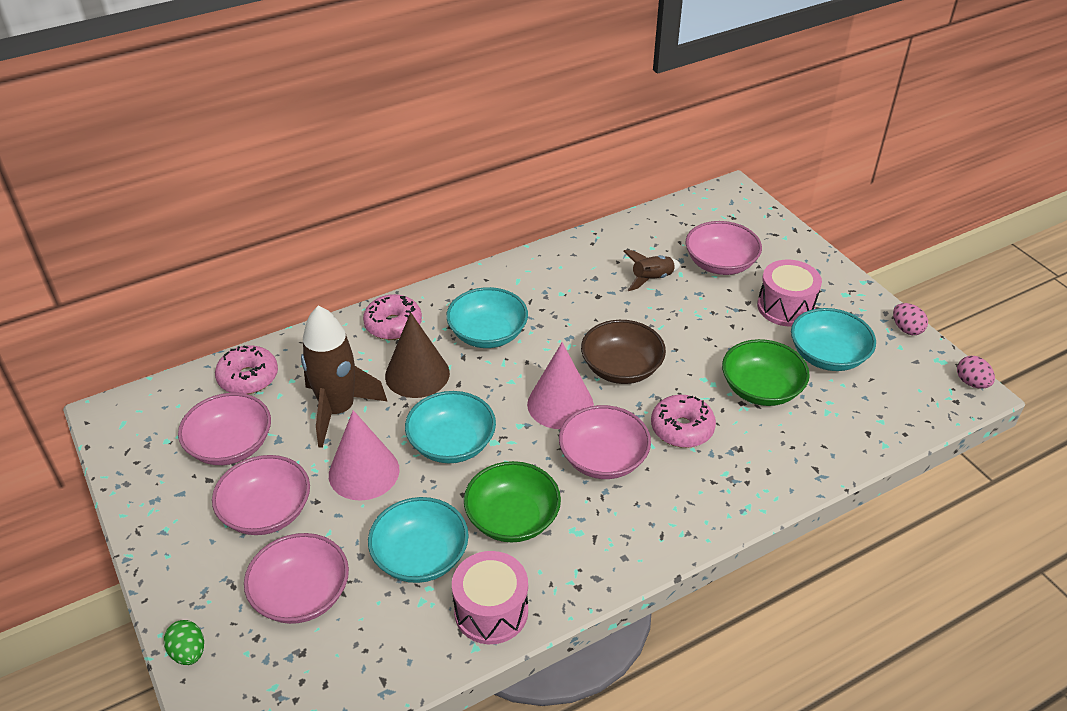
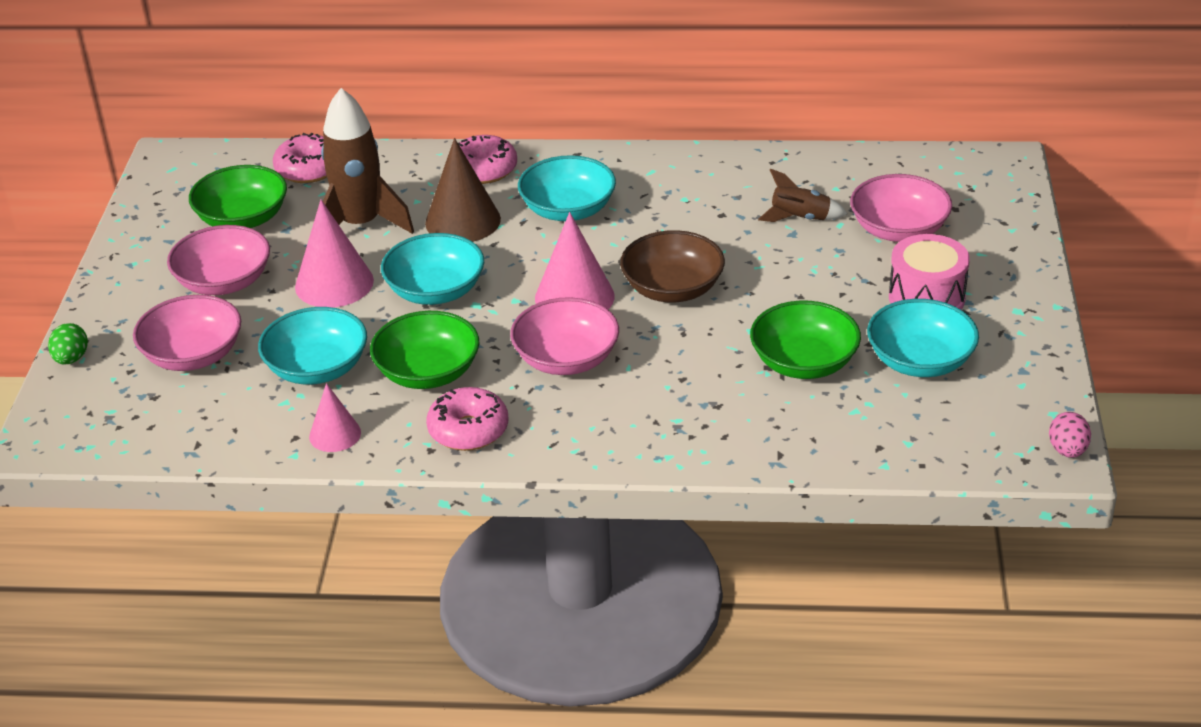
camera: 35 degrees right, 5 degrees down
pink bowl [178,393,271,465] -> green bowl [189,165,287,228]
pink drum [452,551,528,644] -> pink cone [309,383,361,452]
pink donut [651,395,716,448] -> pink donut moved to [426,387,508,451]
pink egg [893,303,928,335] -> none

